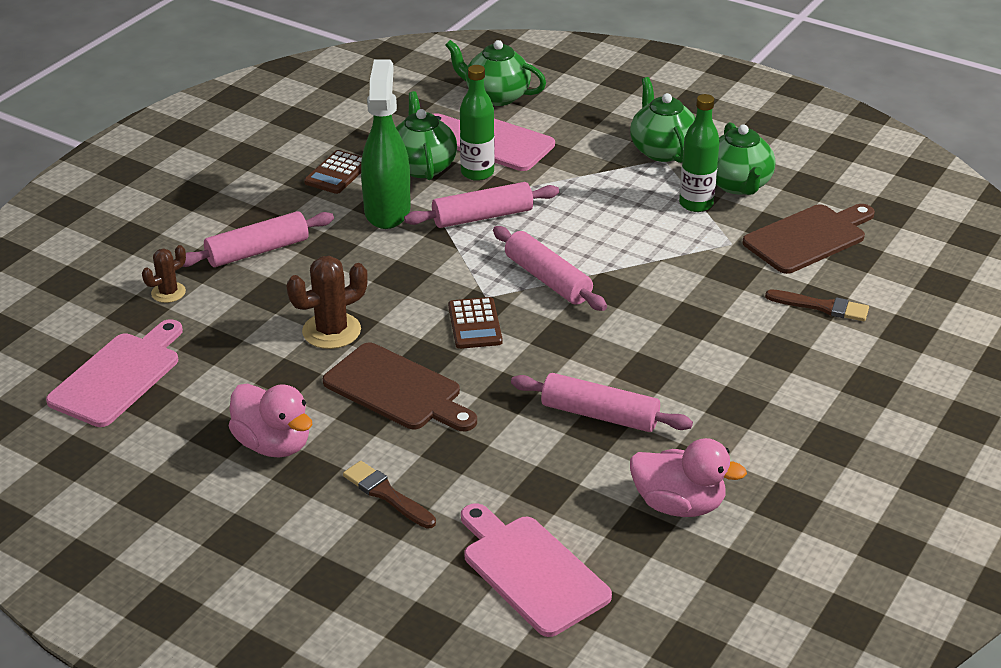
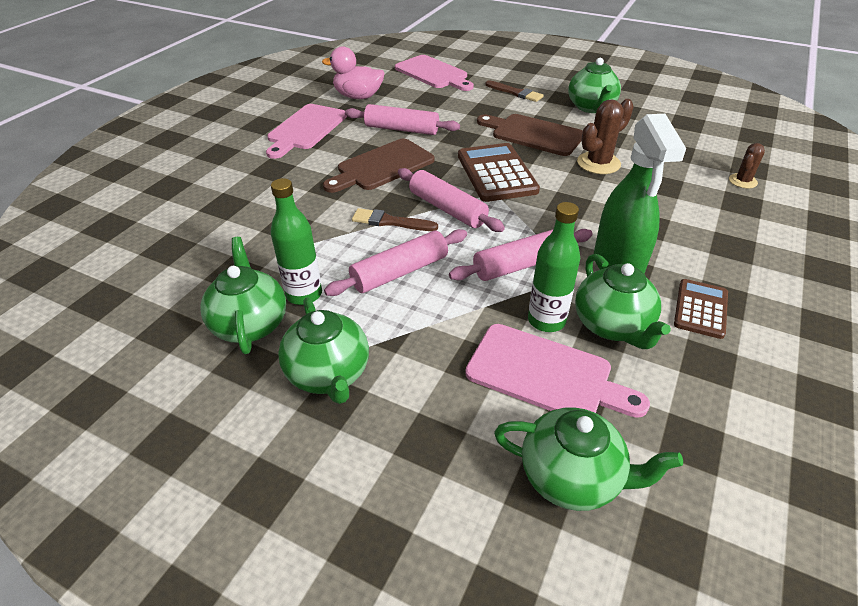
camera: 175 degrees right, 5 degrees up
pink cutting board [46,319,183,427] -> pink cutting board moved to [266,104,347,159]
pink rolling pin [182,211,334,267] -> pink rolling pin moved to [324,229,467,296]
pink duck [229,383,312,458] -> green teapot [568,58,621,113]
brown calculator [448,297,503,349] -> brown calculator [458,143,540,202], size x1.67
brown cutting board [742,204,875,274] -> brown cutting board moved to [323,138,435,193]
brown brush [765,289,869,321] -> brown brush moved to [352,208,438,231]

